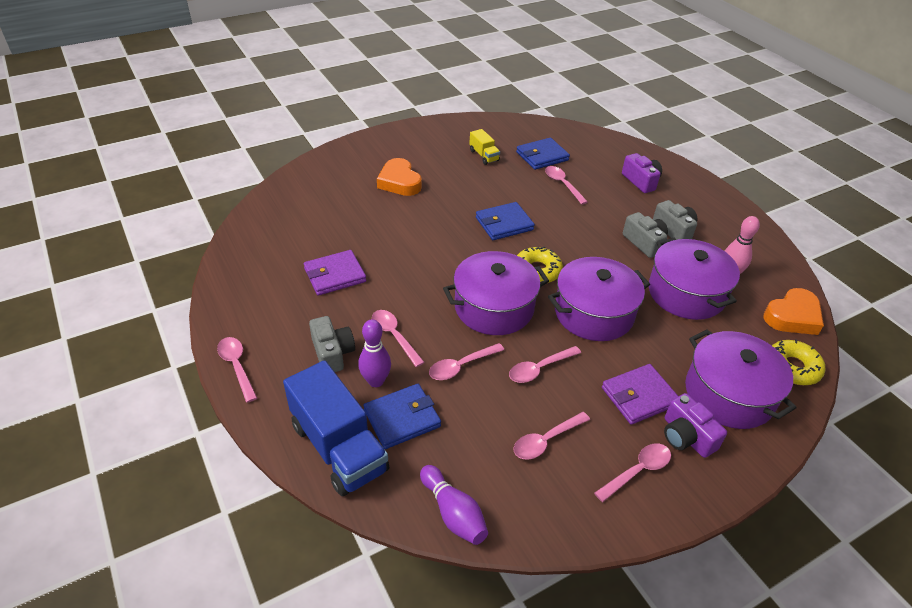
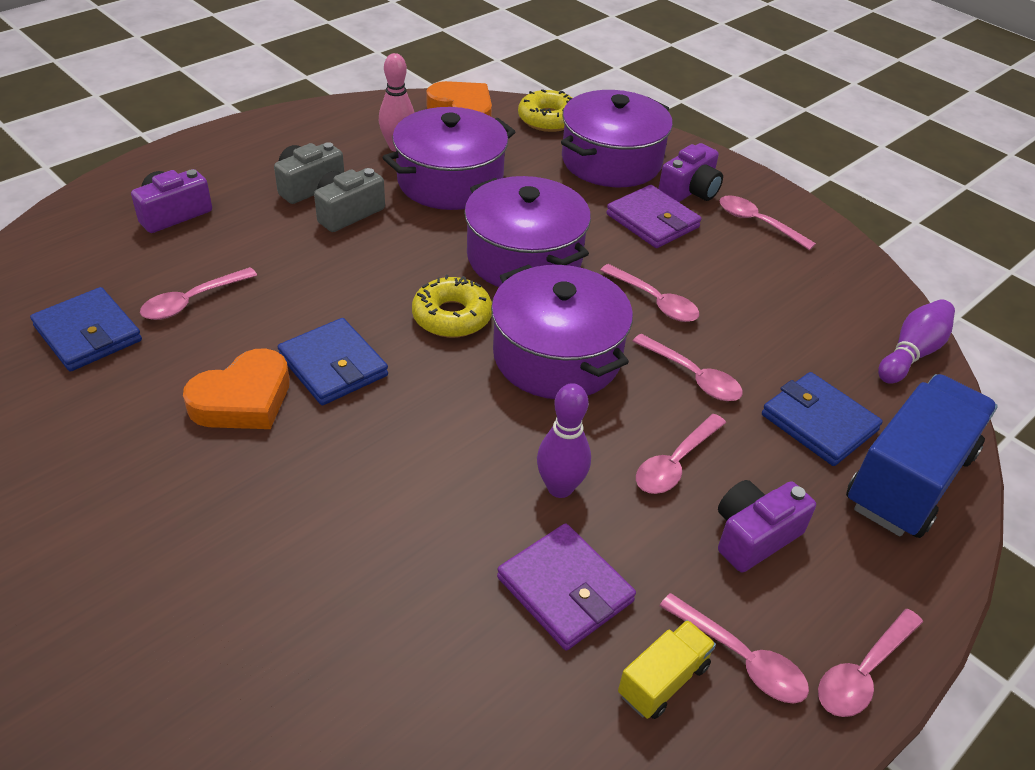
camera: 105 degrees left, 0 degrees up
grey camera [309,316,355,372] -> purple camera [718,480,816,573]
purple bowling pin [358,319,391,387] -> purple bowling pin moved to [537,383,591,498]
orange heart [377,158,422,196] -> orange heart moved to [183,348,290,429]
yellow truck [469,129,500,165] -> yellow truck moved to [618,620,716,719]
pink spoon [514,412,590,459] -> pink spoon moved to [659,593,809,704]

